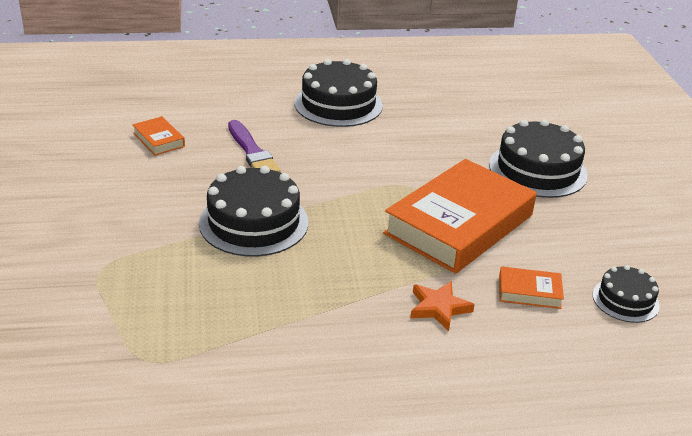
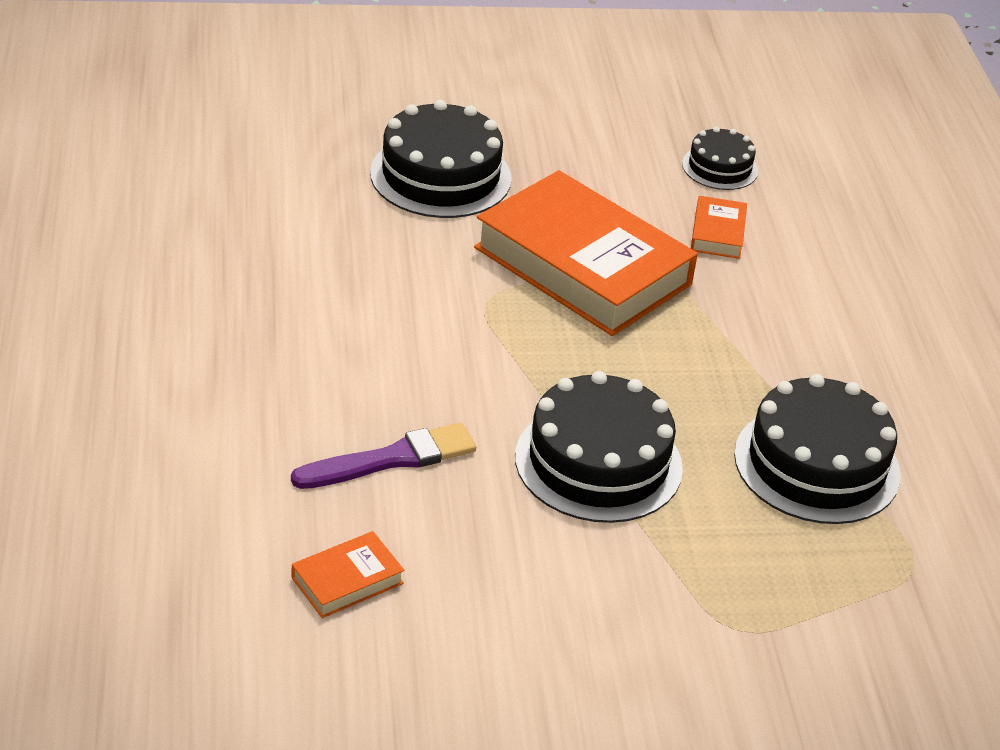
camera: 90 degrees left, 5 degrees up
black cake [294,59,383,127] -> black cake moved to [734,374,901,524]
orange star [410,281,475,331] -> none

